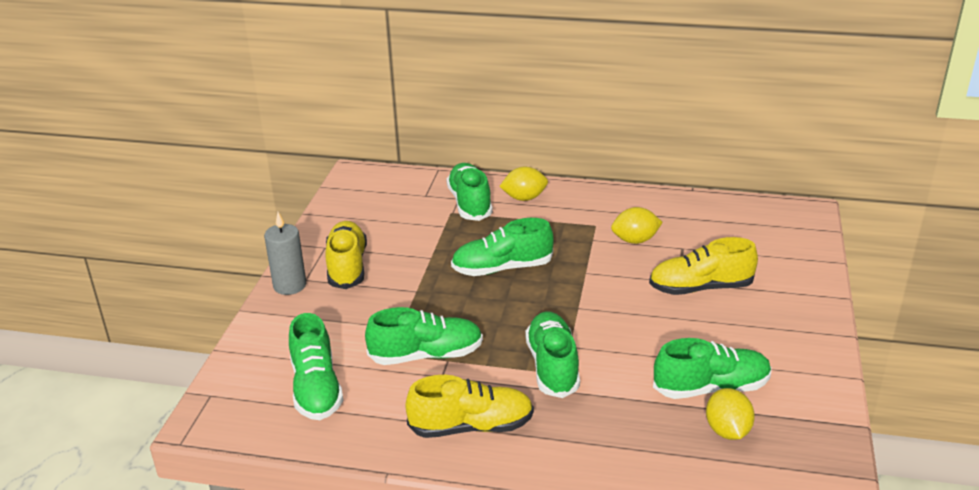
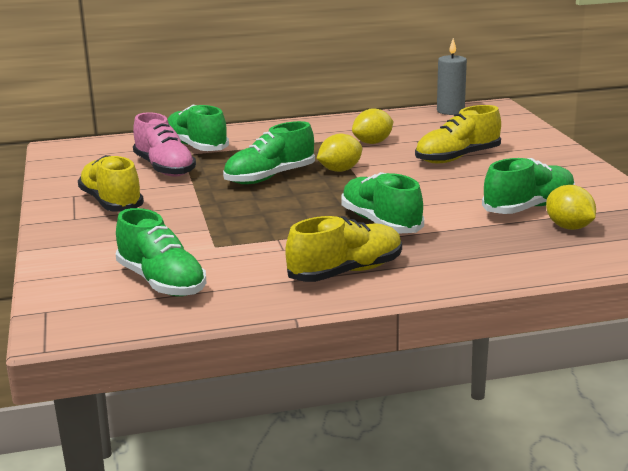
camera: 25 degrees left, 10 degrees down
grey candle [264,212,306,295] -> grey candle moved to [437,38,467,115]
green shoe [365,307,483,365] -> none
yellow lemon [499,167,548,201] -> yellow lemon moved to [317,134,362,172]
none -> pink shoe [133,112,196,177]

